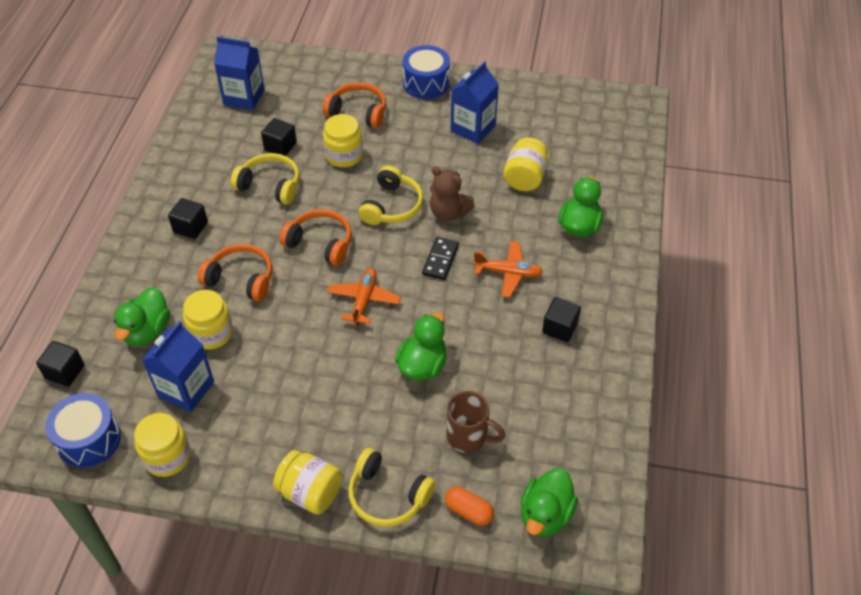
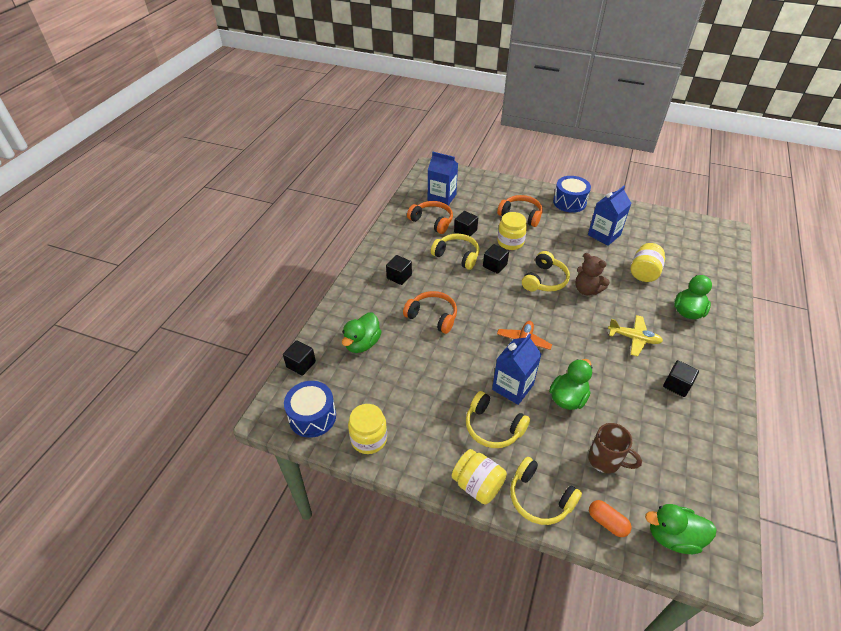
camera: 10 degrees right, 5 degrees down
blue carton [142,321,214,412] -> blue carton moved to [492,334,541,405]
yellow jar [183,290,233,349] -> none
orange headphones [279,209,352,266] -> orange headphones moved to [407,201,453,234]
black domino [422,237,459,280] -> none
orange plane [473,241,543,298] -> yellow plane [608,315,663,357]
green duck [521,468,578,537] -> green duck turned 60 degrees clockwise [645,504,717,554]
none -> yellow headphones [466,391,530,448]
none -> black cube [483,244,509,274]

